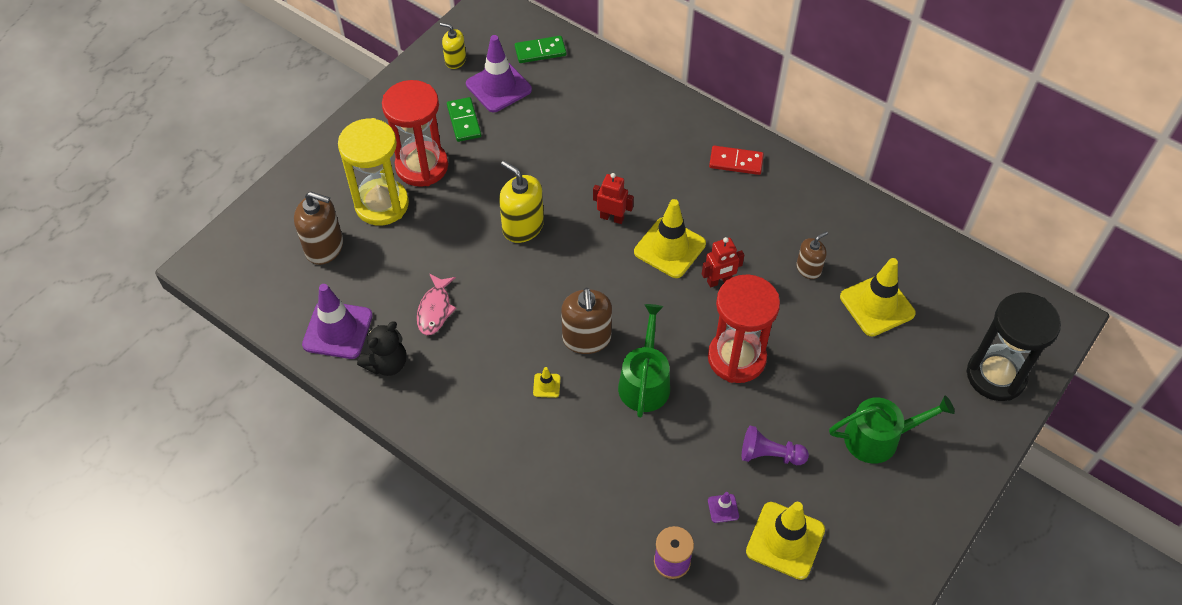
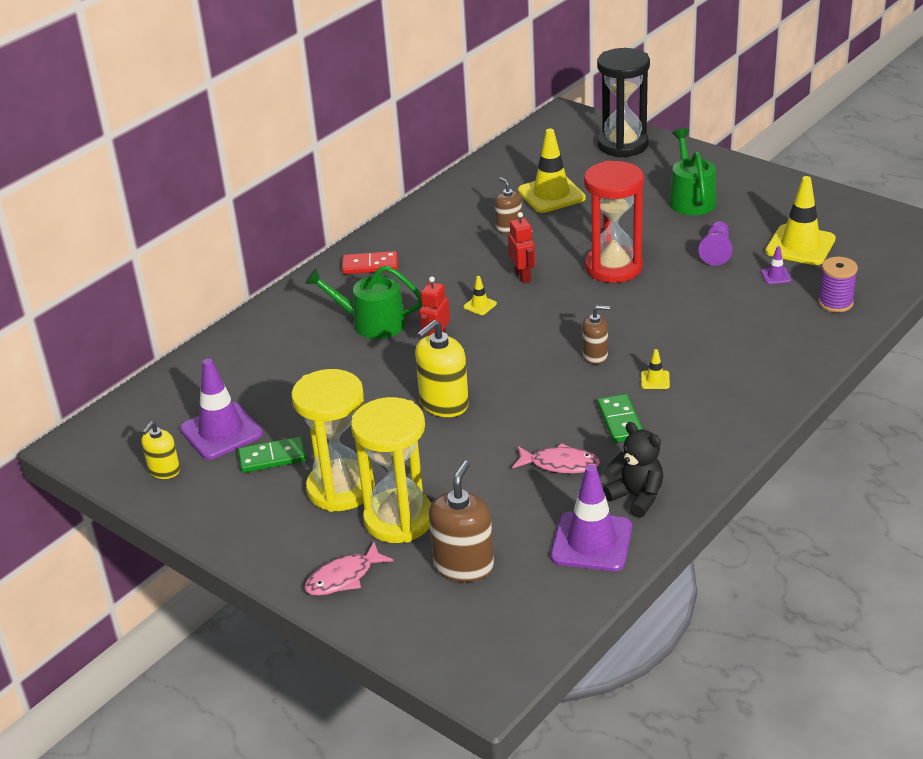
camera: 85 degrees left, 20 degrees down
red hourglass [382,80,448,187] -> yellow hourglass [291,369,375,512]
green domino [515,36,566,63] -> green domino moved to [597,394,643,443]
brown soap dispenser [561,288,612,354] -> brown soap dispenser [582,305,610,364], size x0.60
green watering can [618,304,670,418] -> green watering can moved to [305,265,422,339]
yellow traffic cone [634,199,706,278] -> yellow traffic cone [463,276,497,315], size x0.43
red domino [709,146,764,175] -> red domino turned 75 degrees clockwise [342,251,398,274]
none -> pink fish [304,542,393,596]

